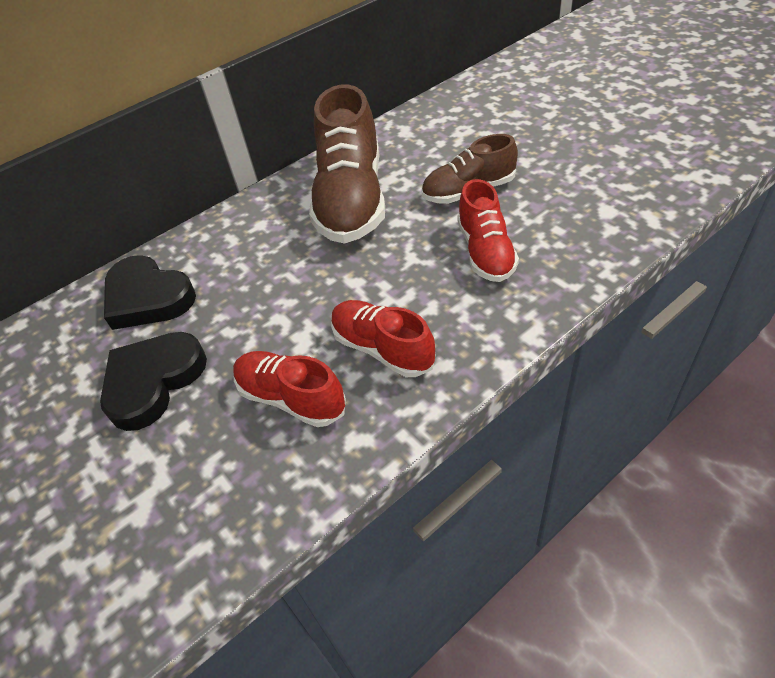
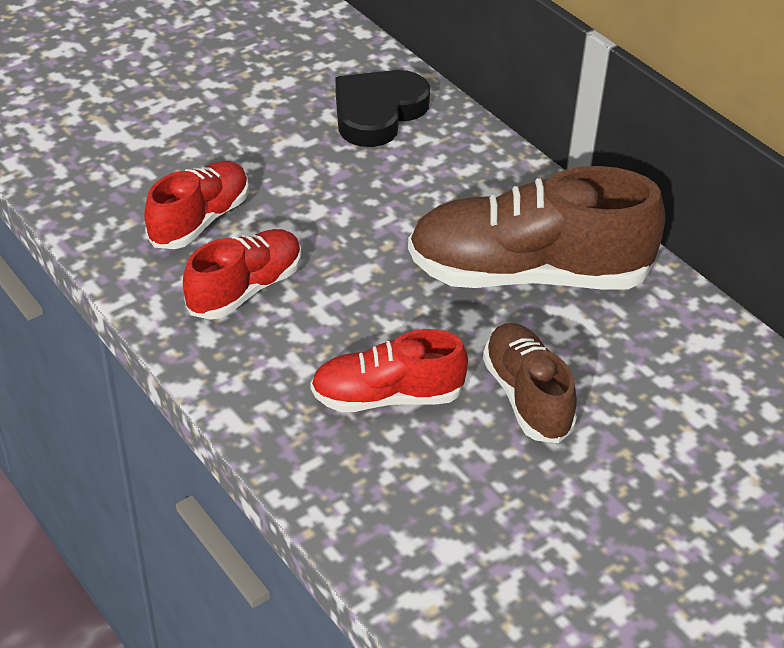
camera: 85 degrees right, 5 degrees down
black heart [100,332,207,431] -> none

